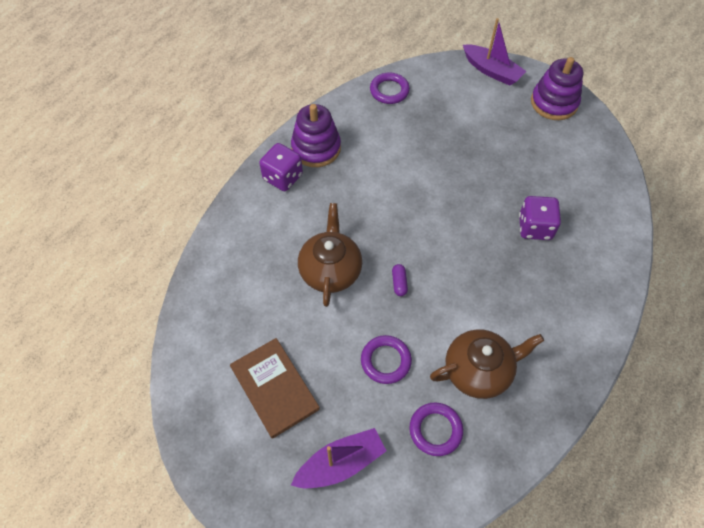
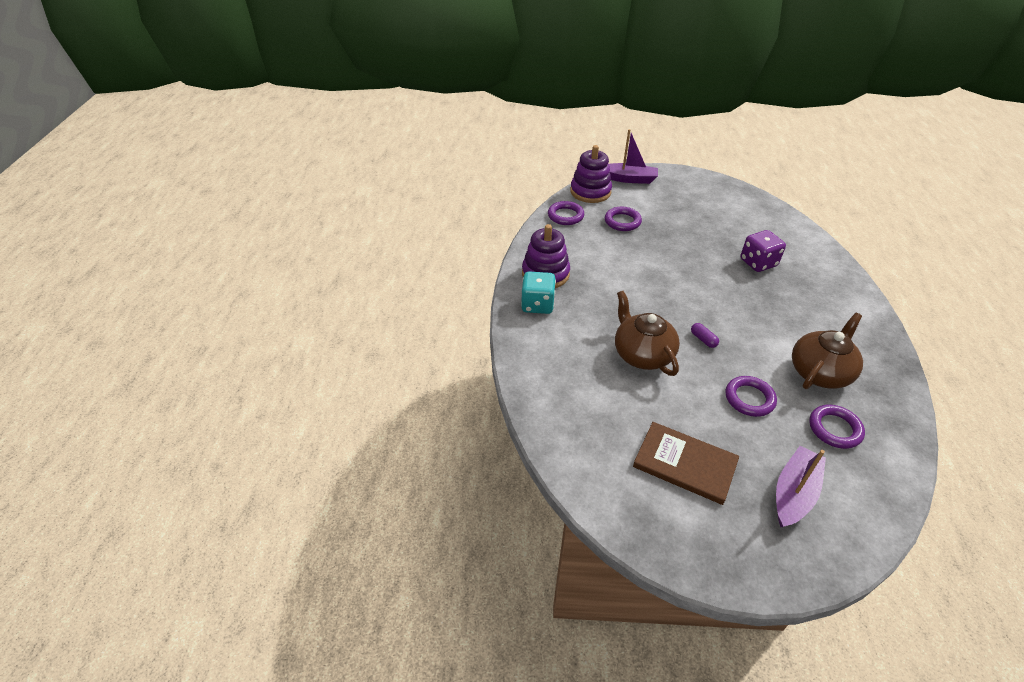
camera: 30 degrees left, 15 degrees down
purple dice [259,143,303,191] -> turquoise dice [521,271,556,314]
purple stacking toy [531,57,583,120] -> purple stacking toy moved to [570,145,612,203]
none -> purple ring [605,207,642,231]

